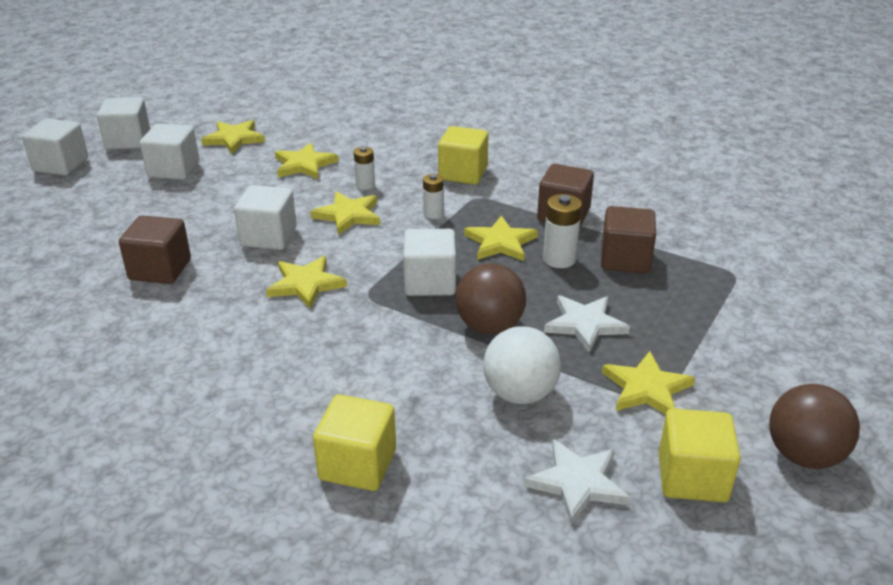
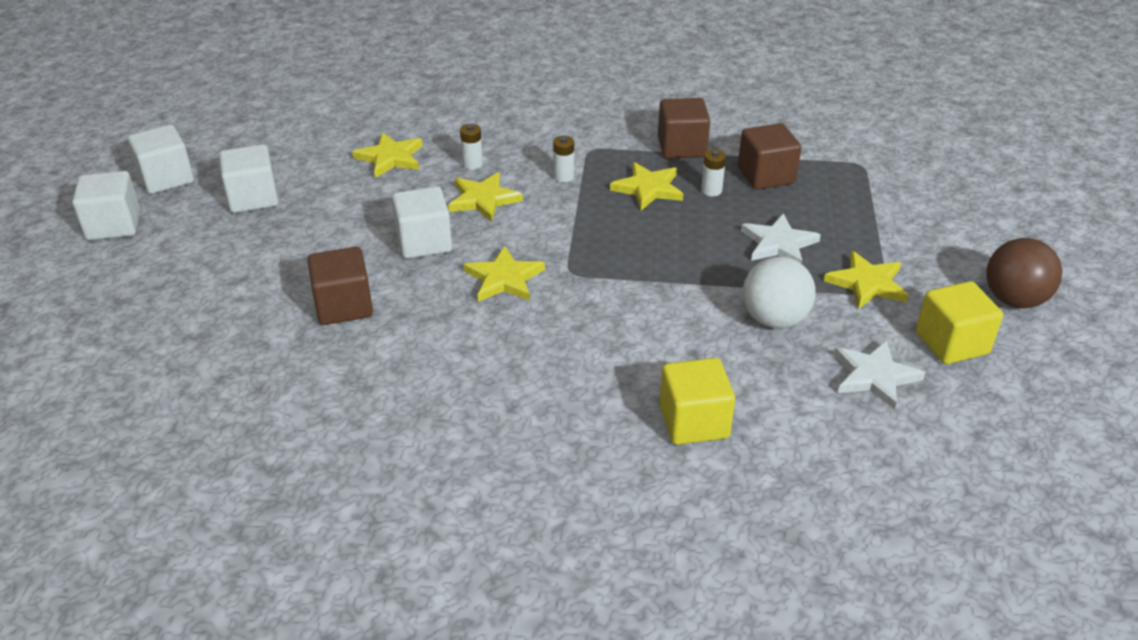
camera: 25 degrees left, 5 degrees up
yellow star [201,120,265,154] -> none
white cube [404,229,456,296] -> none
yellow cube [438,126,488,185] -> none
brown ball [456,263,526,334] -> none
white battery [543,194,582,268] -> white battery [701,149,726,196], size x0.66

